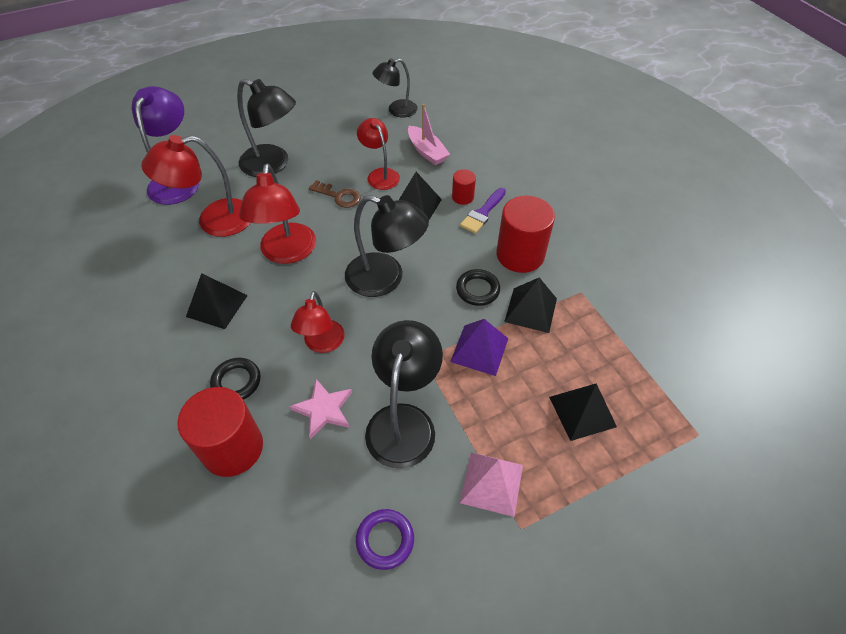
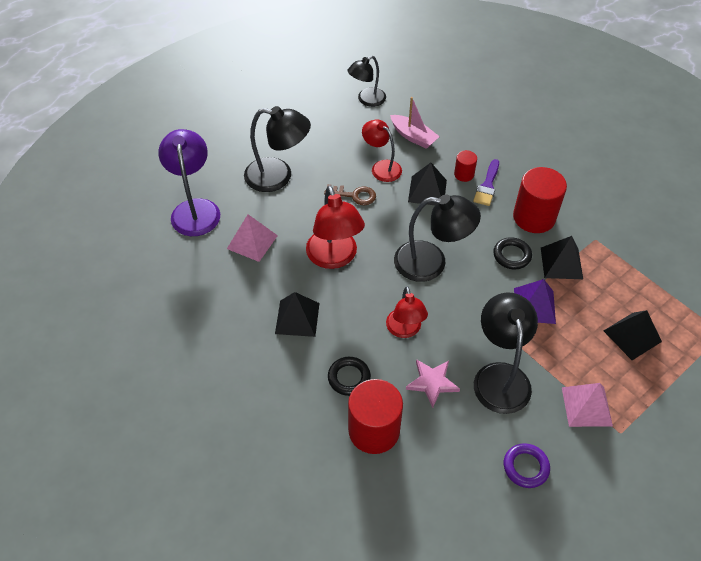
camera: 15 degrees left, 0 degrees up
red lamp [141,135,250,237] -> pink pyramid [227,214,278,262]

